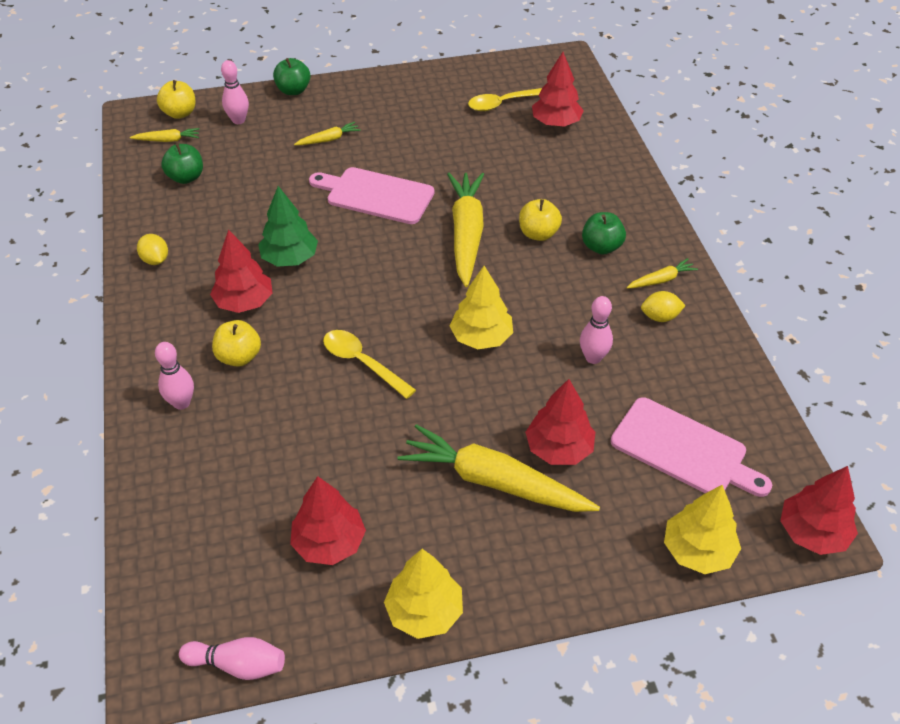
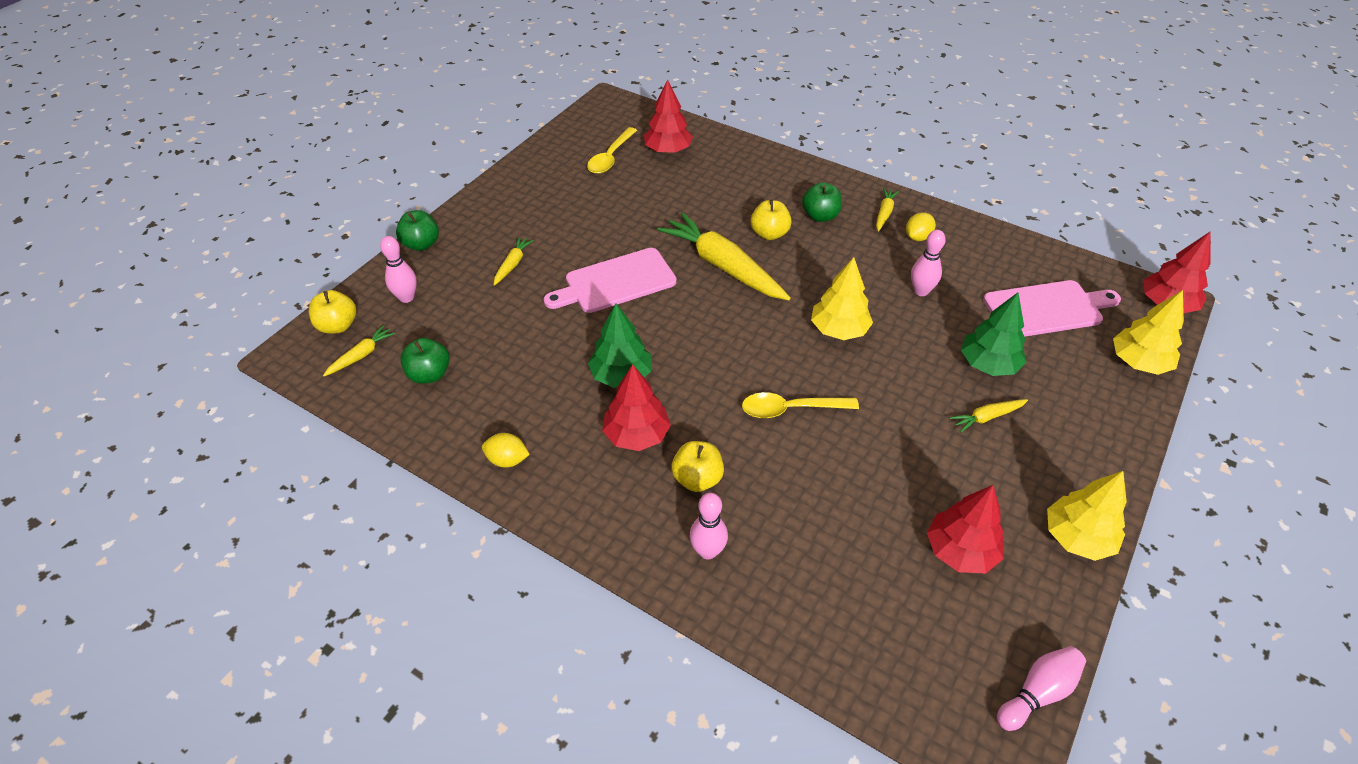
camera: 45 degrees left, 0 degrees up
yellow carrot [398,424,600,512] -> yellow carrot [950,399,1028,432], size x0.45
red tree [525,379,595,465] -> green tree [961,292,1027,376]

